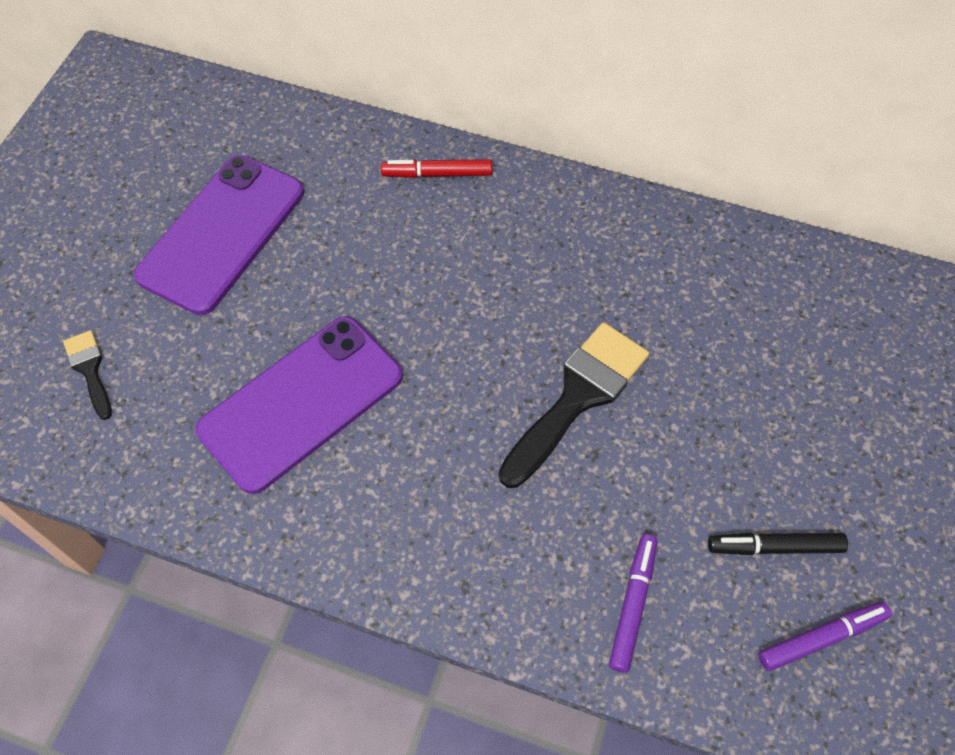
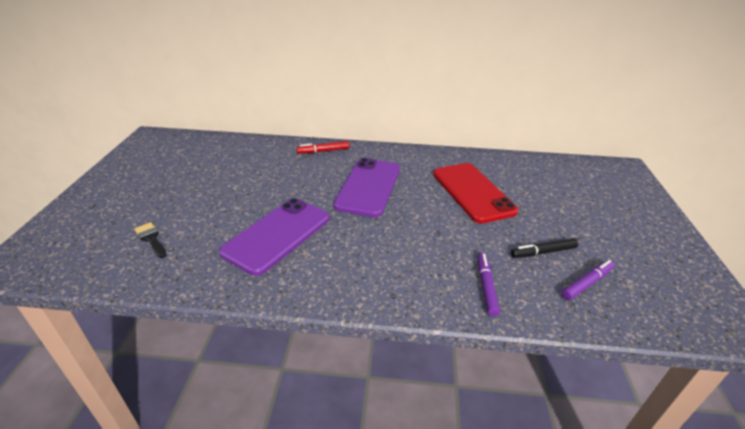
camera: 15 degrees left, 25 degrees down
purple phone [134,155,304,315] -> purple phone moved to [333,158,400,217]
black brush [499,322,649,488] -> none
none -> red phone [433,163,518,224]

